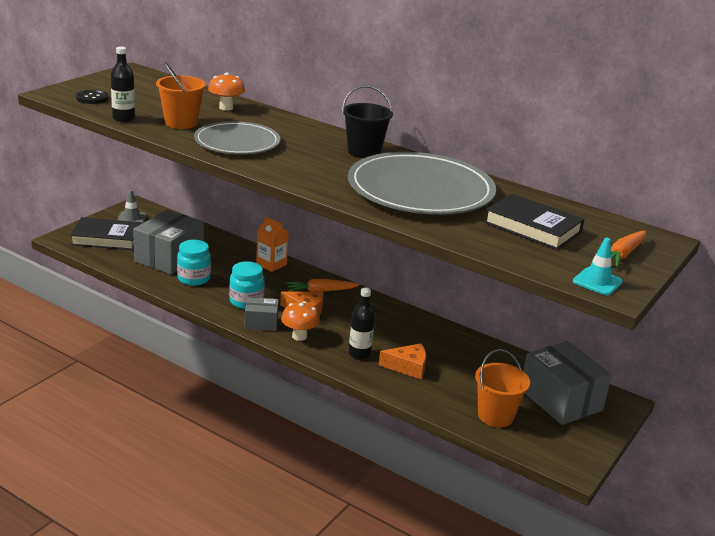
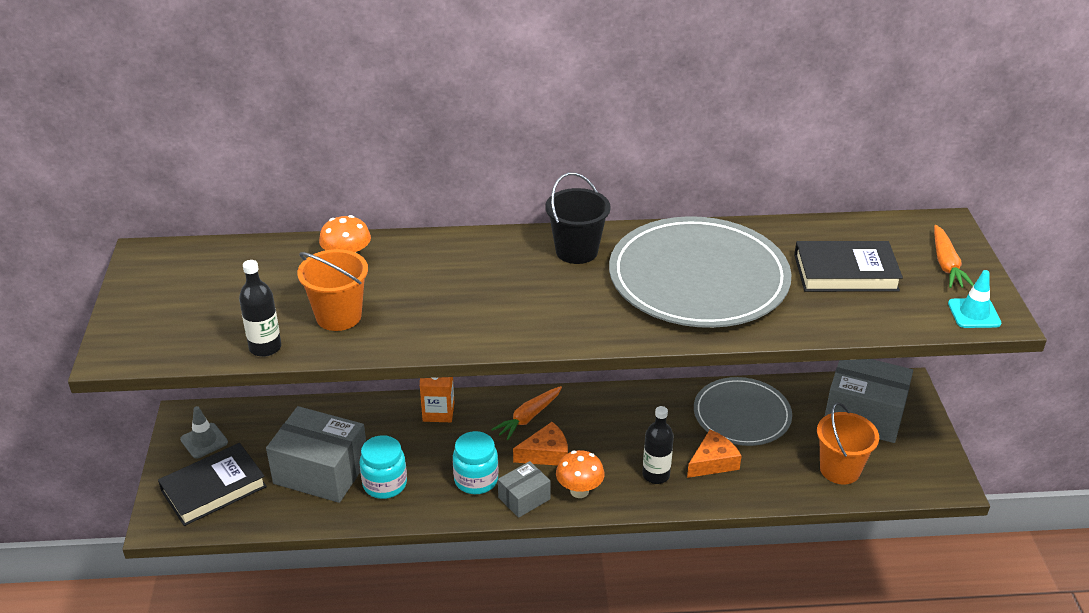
camera: 35 degrees left, 10 degrees up
black button [76,90,109,104] -> none
grey box [133,210,204,275] -> grey box turned 60 degrees counterclockwise [266,406,366,503]
grey plate [194,121,280,154] -> grey plate moved to [694,377,792,446]

